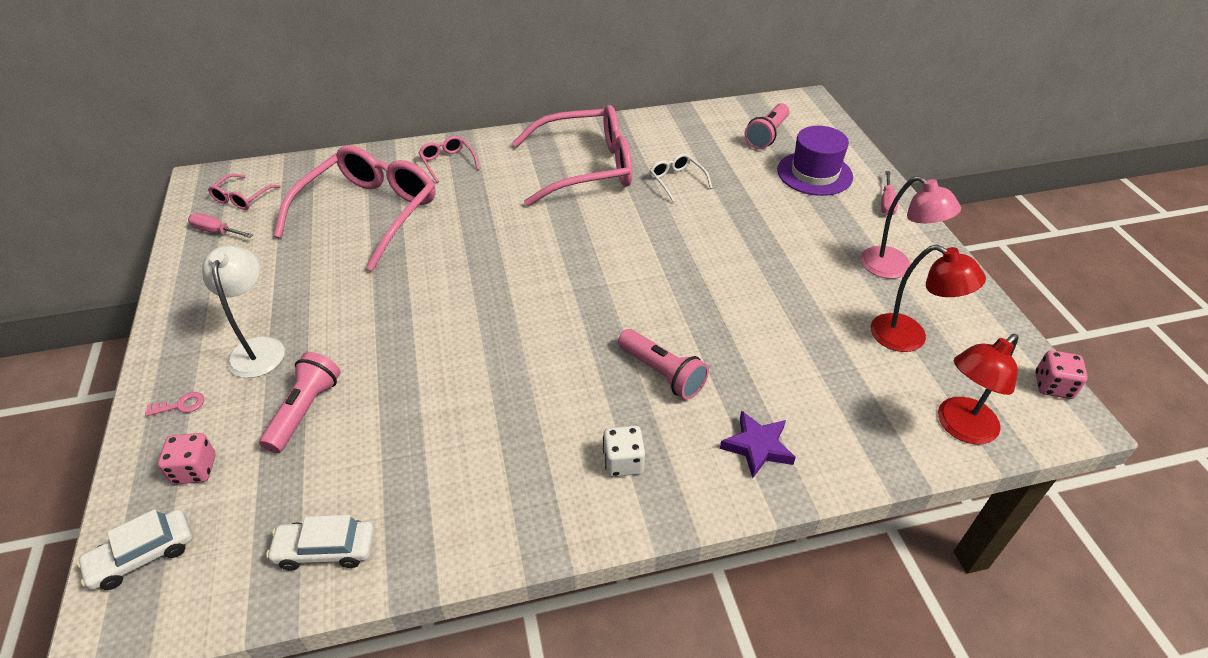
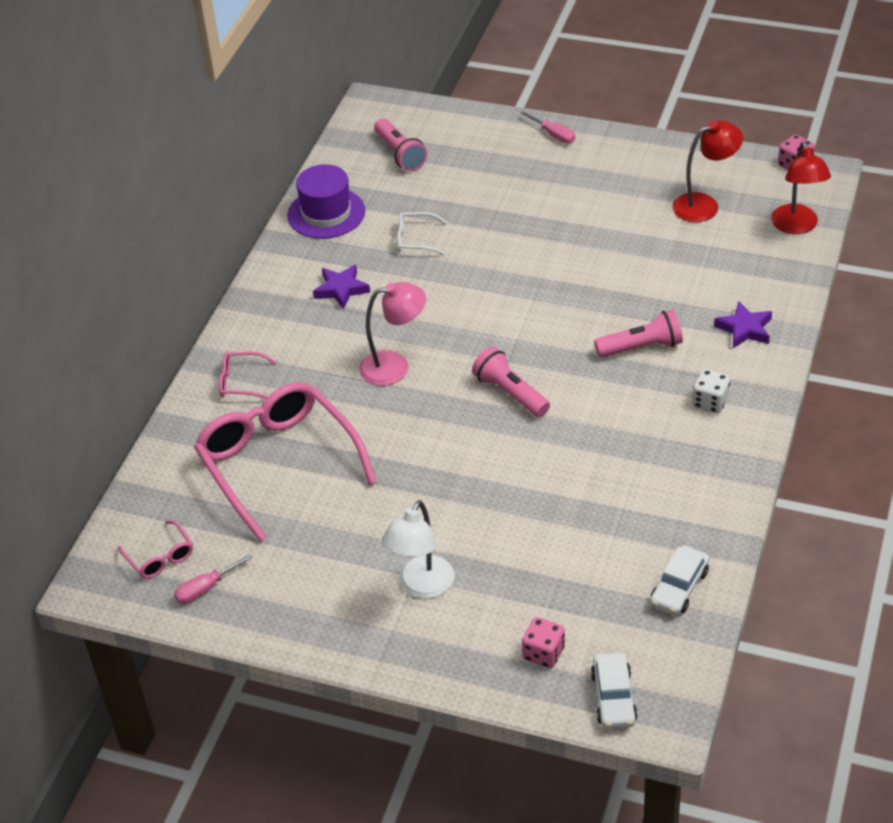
camera: 55 degrees left, 0 degrees up
pink key [145,392,204,416] -> none
white lamp [202,246,285,378] -> white lamp turned 90 degrees counterclockwise [382,500,454,599]
pink flashlight [259,352,340,453] -> pink flashlight moved to [472,347,550,417]
pink glasses [512,105,633,206] -> purple star [313,264,370,309]
purple hat [777,126,853,196] -> purple hat moved to [287,164,365,239]
pink lamp [860,176,961,279] -> pink lamp moved to [359,282,426,386]

